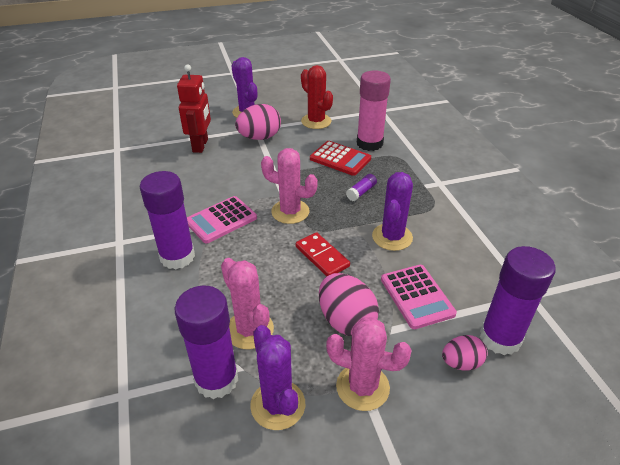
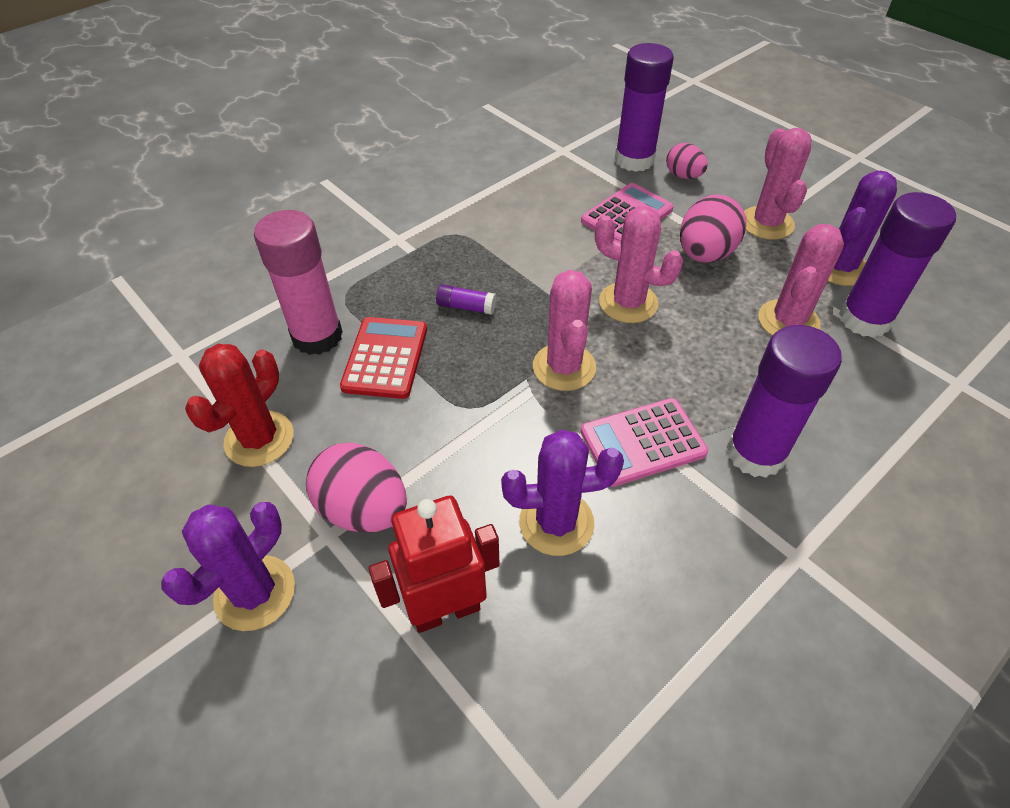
camera: 115 degrees left, 10 degrees up
pink calculator [187,196,257,243] -> pink calculator turned 135 degrees clockwise [581,398,708,487]
red domino [296,232,350,276] -> pink cactus [595,206,683,323]
purple cactus [372,172,413,251] -> purple cactus moved to [501,429,624,556]

